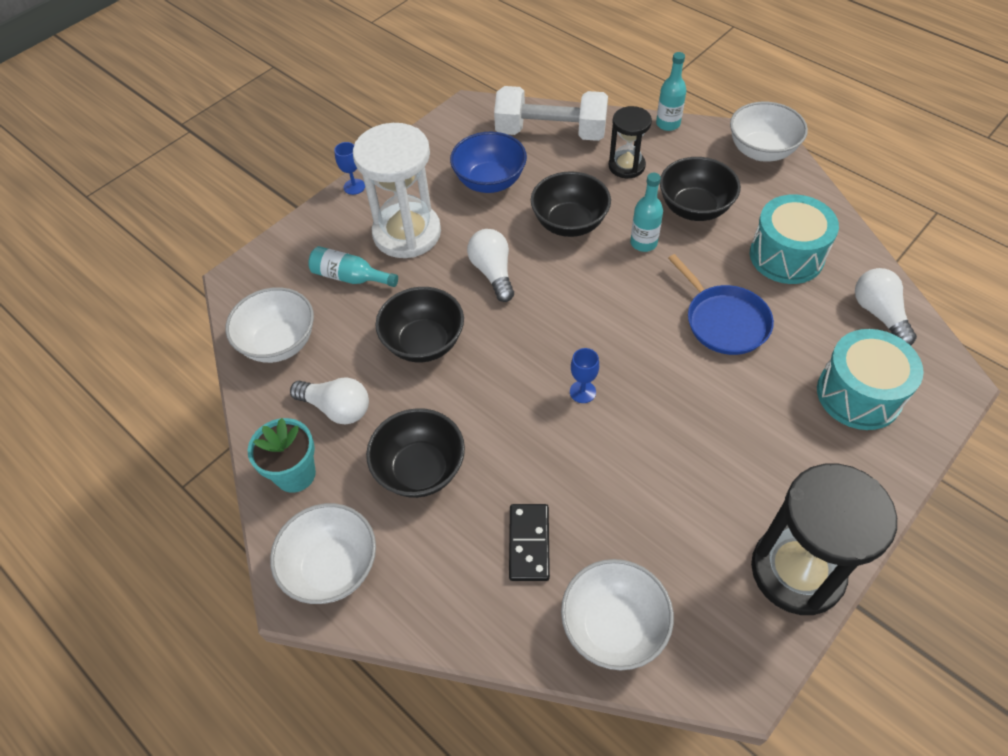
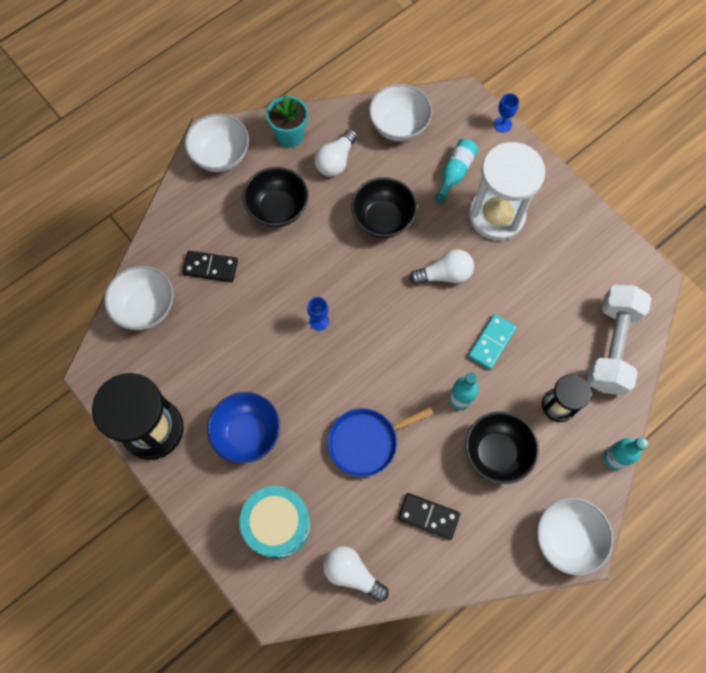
camera: 95 degrees right, 15 degrees up
blue goblet [334,142,365,195] -> blue goblet moved to [494,93,519,133]
blue bowl [450,132,527,193] -> blue bowl moved to [207,392,280,464]
black bowl [531,171,611,237] -> turquoise domino [468,314,517,370]
turquoise drum [750,194,839,284] -> black domino [398,493,460,540]
white light bulb [855,268,917,346] -> white light bulb turned 135 degrees counterclockwise [323,546,389,602]

